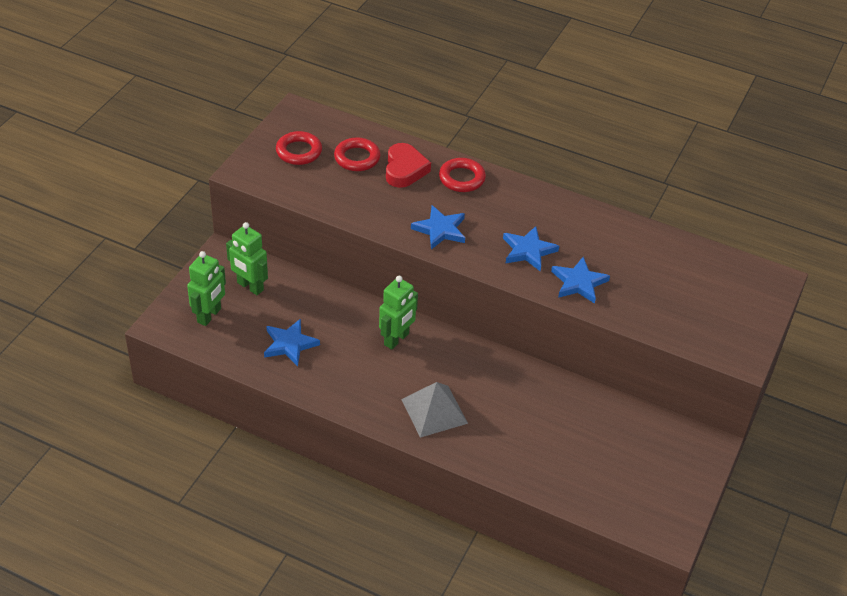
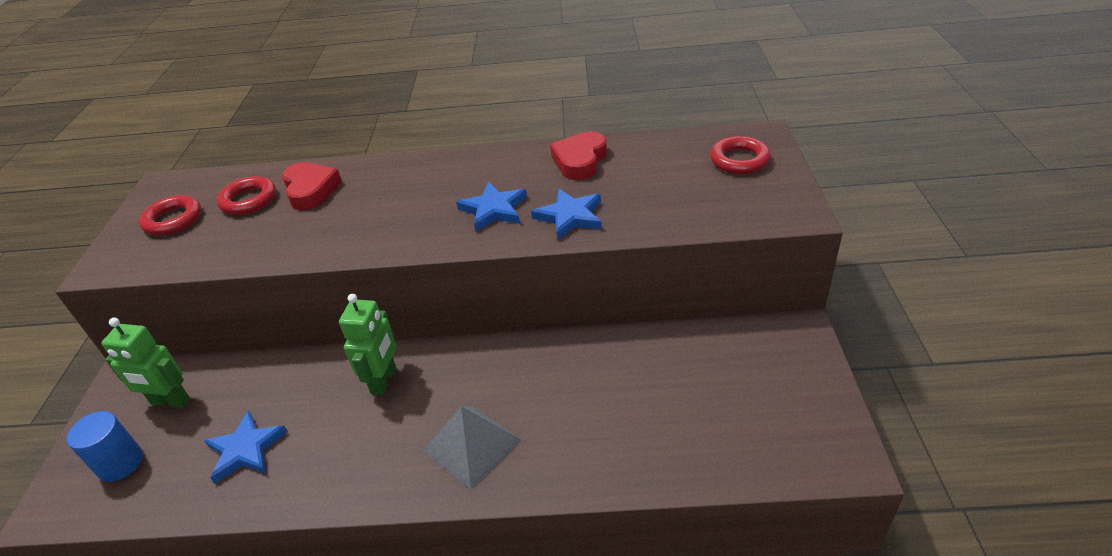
camera: 20 degrees left, 5 degrees down
green robot [187,251,226,326] -> blue cylinder [67,411,143,482]
blue star [411,205,465,249] -> none
red ring [439,158,486,192] -> red ring moved to [710,136,771,174]
none -> red heart [550,132,607,180]

